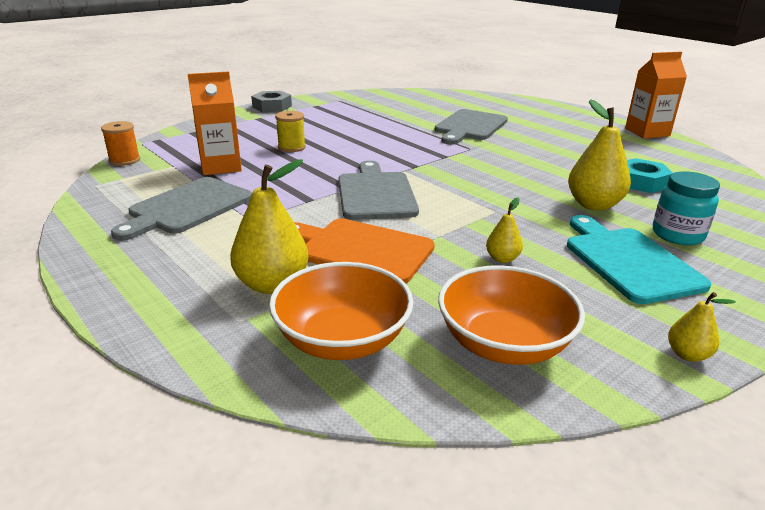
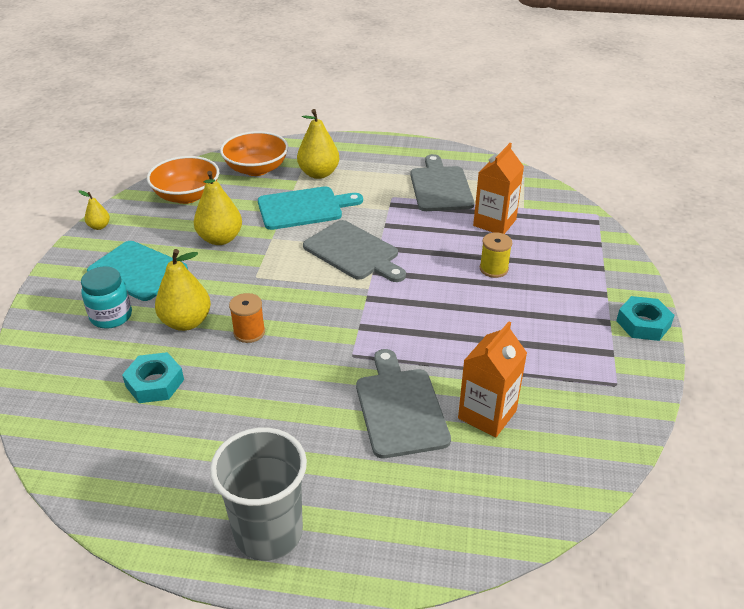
camera: 140 degrees right, 10 degrees up
orange spool [101,121,140,166] -> orange spool moved to [229,293,265,343]
grey nut [251,91,292,112] -> turquoise nut [616,296,675,341]
orange cutting board [294,218,435,284] -> turquoise cutting board [258,186,363,230]
yellow pear [486,198,523,263] -> yellow pear [194,171,242,245], size x1.93
orange carton [625,52,687,138] -> orange carton moved to [458,322,527,437]
none -> grey cup [210,427,307,561]

